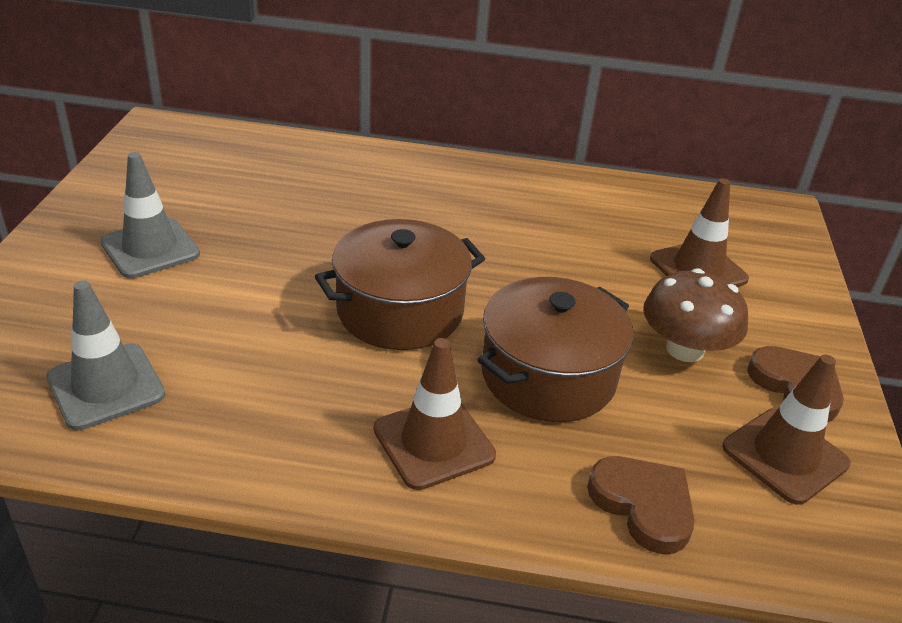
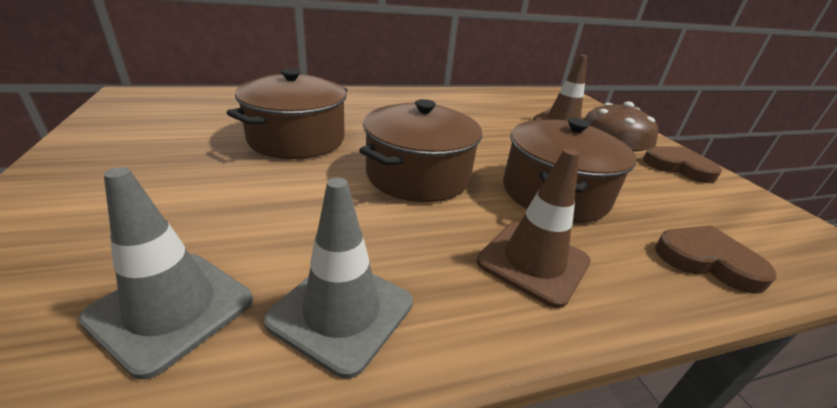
camera: 25 degrees left, 5 degrees down
grey traffic cone [100,152,200,278] -> grey traffic cone moved to [264,177,413,379]
brown traffic cone [722,355,850,505] -> none
none -> brown pot [227,68,347,159]

